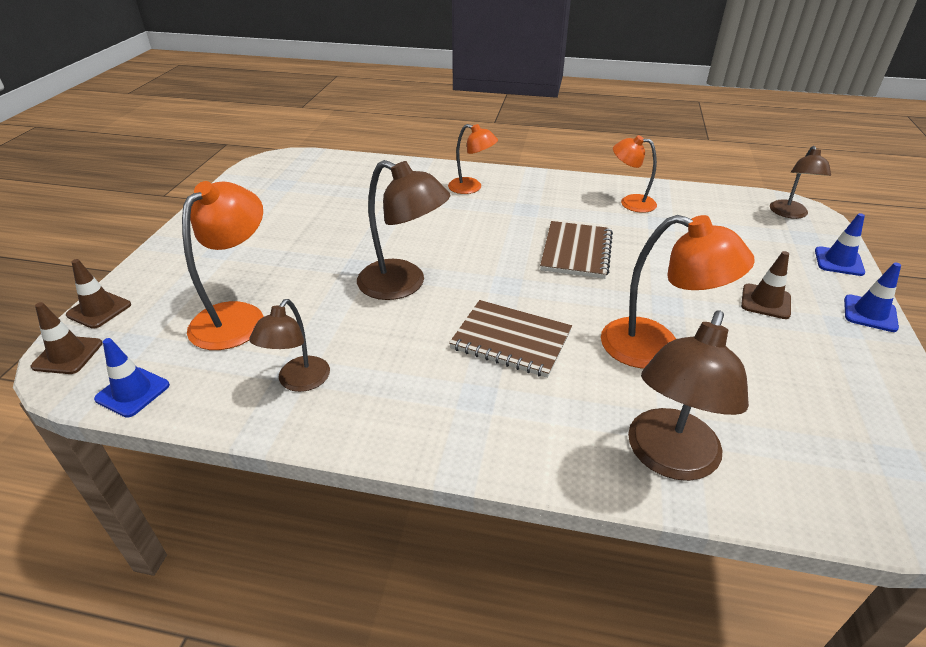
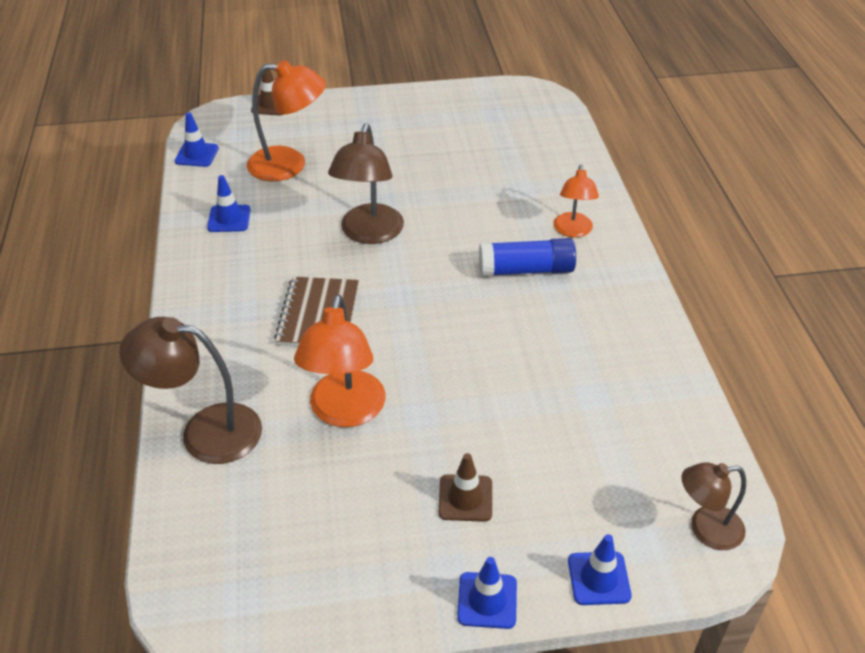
camera: 70 degrees right, 5 degrees up
brown traffic cone [31,302,103,374] -> none
brown lamp [249,299,330,392] -> blue traffic cone [207,175,251,232]
brown notebook [540,221,613,279] -> none
orange lamp [613,135,657,213] -> none
none -> blue glue stick [479,238,576,277]

